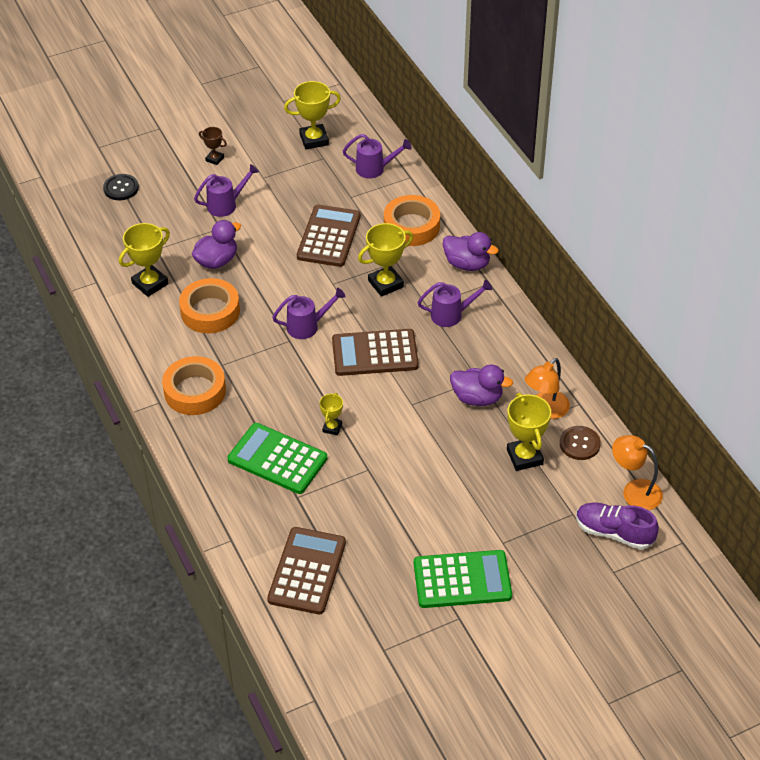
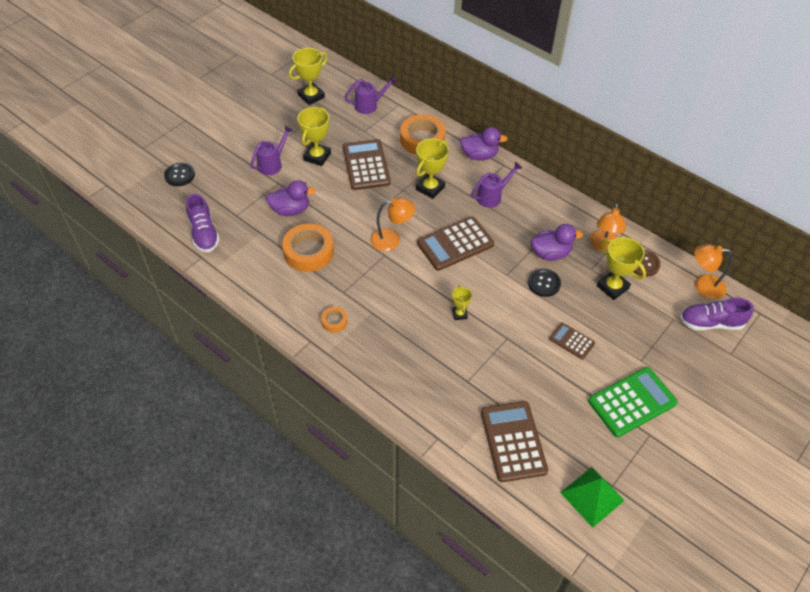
camera: 25 degrees left, 5 degrees up
yellow trophy [119,223,170,297] -> yellow trophy moved to [297,107,331,166]
orange tape [162,356,226,415] -> orange tape [321,307,347,333], size x0.49
purple duck [192,220,241,269] -> purple duck turned 60 degrees clockwise [266,180,316,216]
brown trophy [199,127,227,165] -> none
green calculator [228,423,327,494] -> none
purple watering can [272,288,346,339] -> orange lamp [370,197,415,251]
none -> purple shoe [186,194,220,253]
none -> black button [528,269,561,297]
none -> brown calculator [549,322,595,359]
none -> green pyramid [560,467,625,528]

